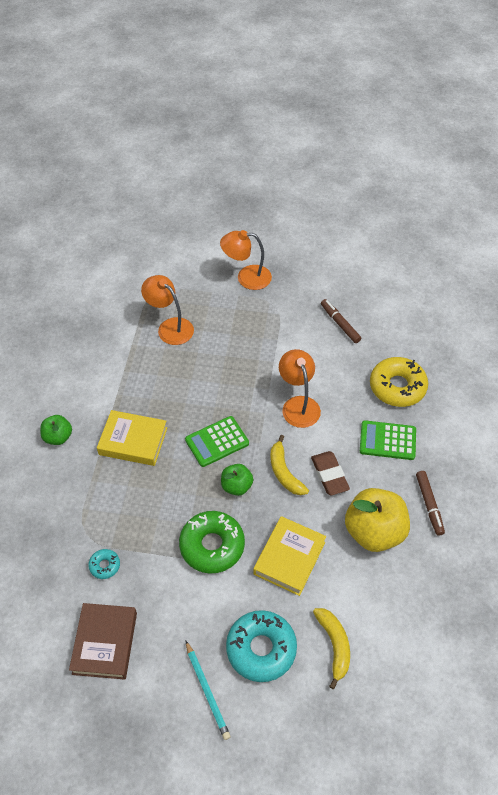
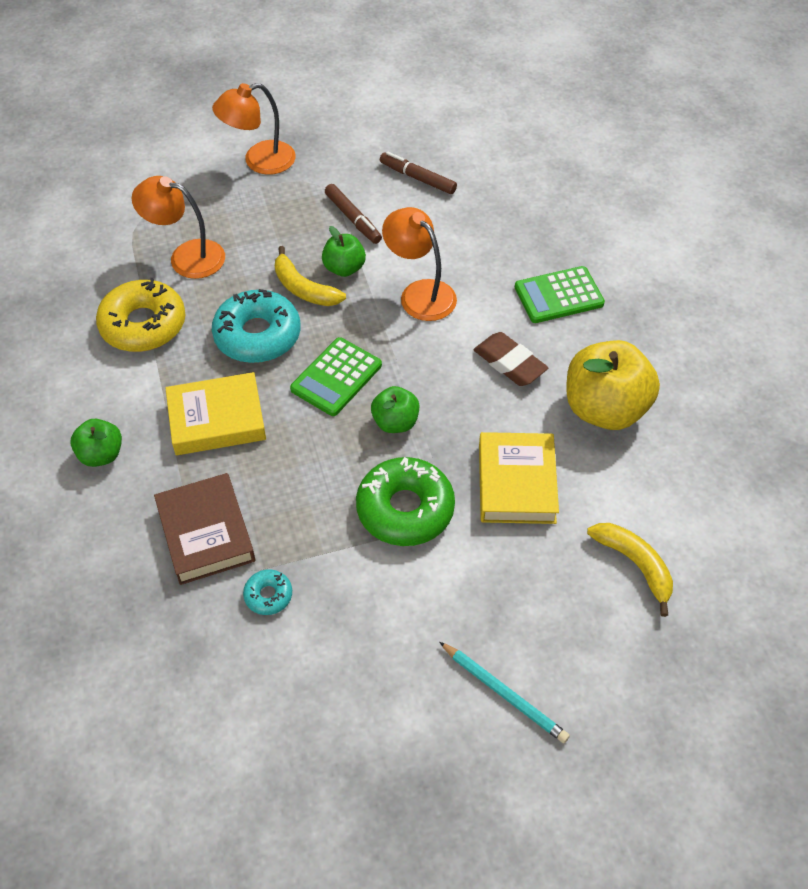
camera: 25 degrees left, 0 degrees up
brown book [69,603,137,680] -> brown book moved to [154,473,255,585]
turquoise donut [226,610,297,682] -> turquoise donut moved to [212,289,300,363]
yellow banana [270,435,309,495] -> yellow banana moved to [275,246,346,306]
yellow donut [370,357,428,407] -> yellow donut moved to [96,278,185,352]
brown marker [416,471,445,536] -> brown marker moved to [325,184,382,244]
none -> green apple [322,226,366,277]

